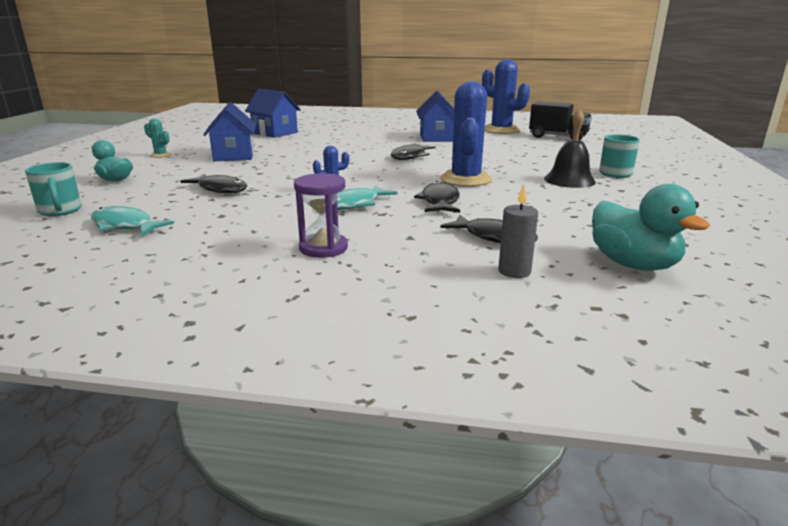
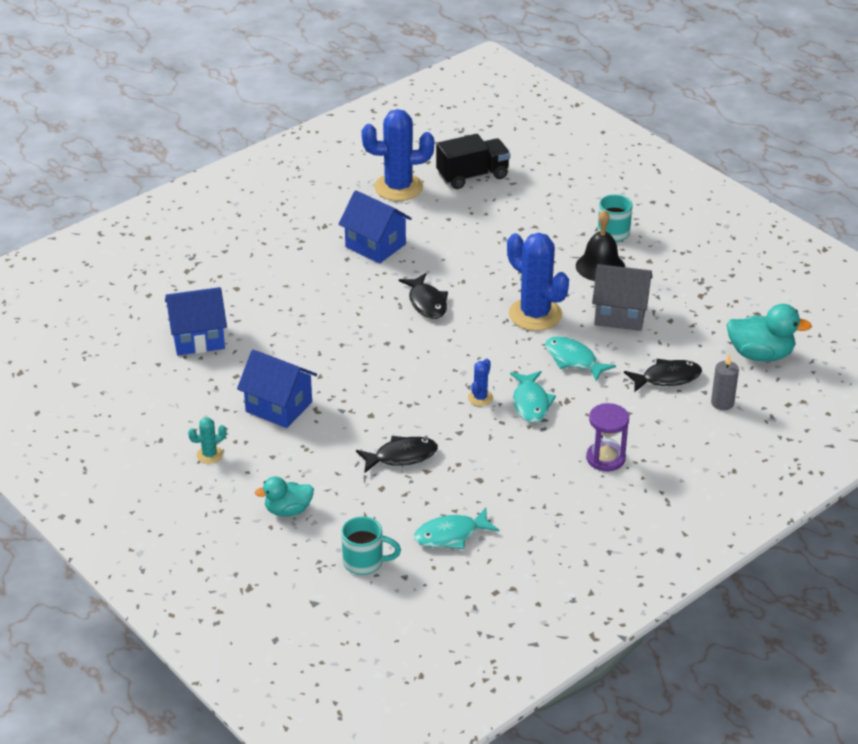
camera: 50 degrees left, 15 degrees up
black fish [414,181,460,213] -> turquoise fish [545,336,616,381]
none -> grey house [592,264,652,331]

